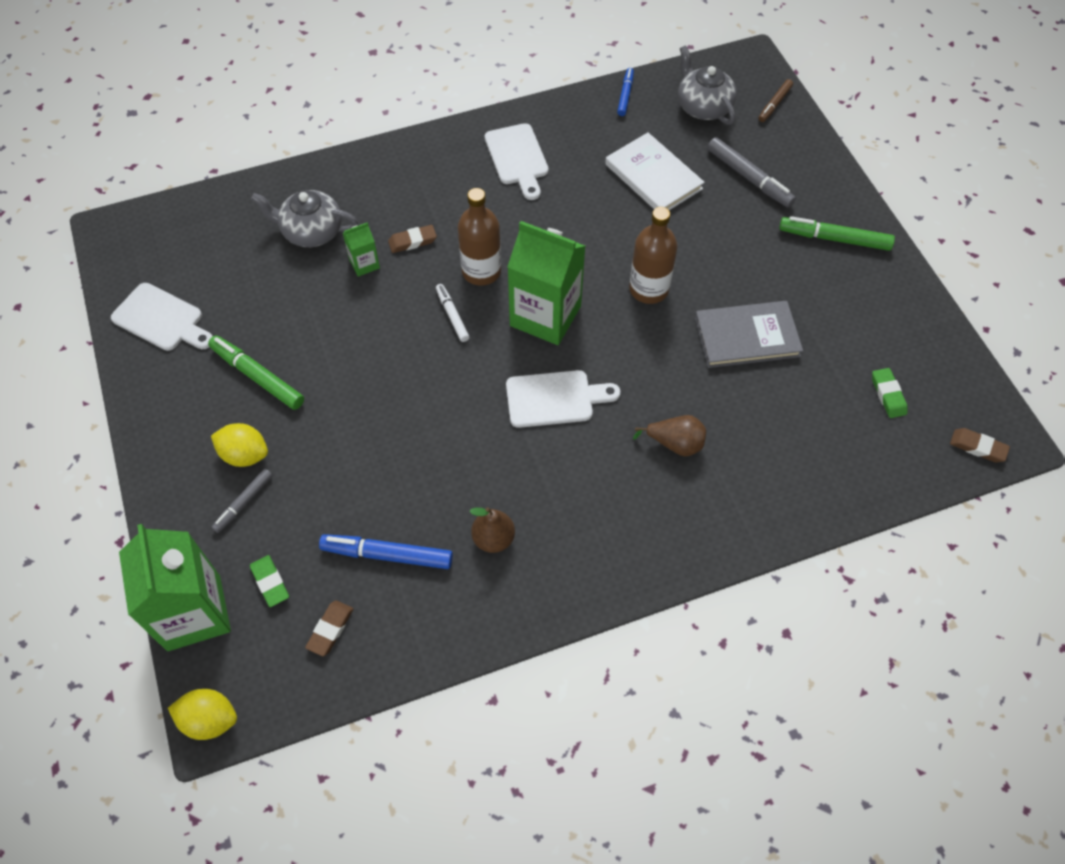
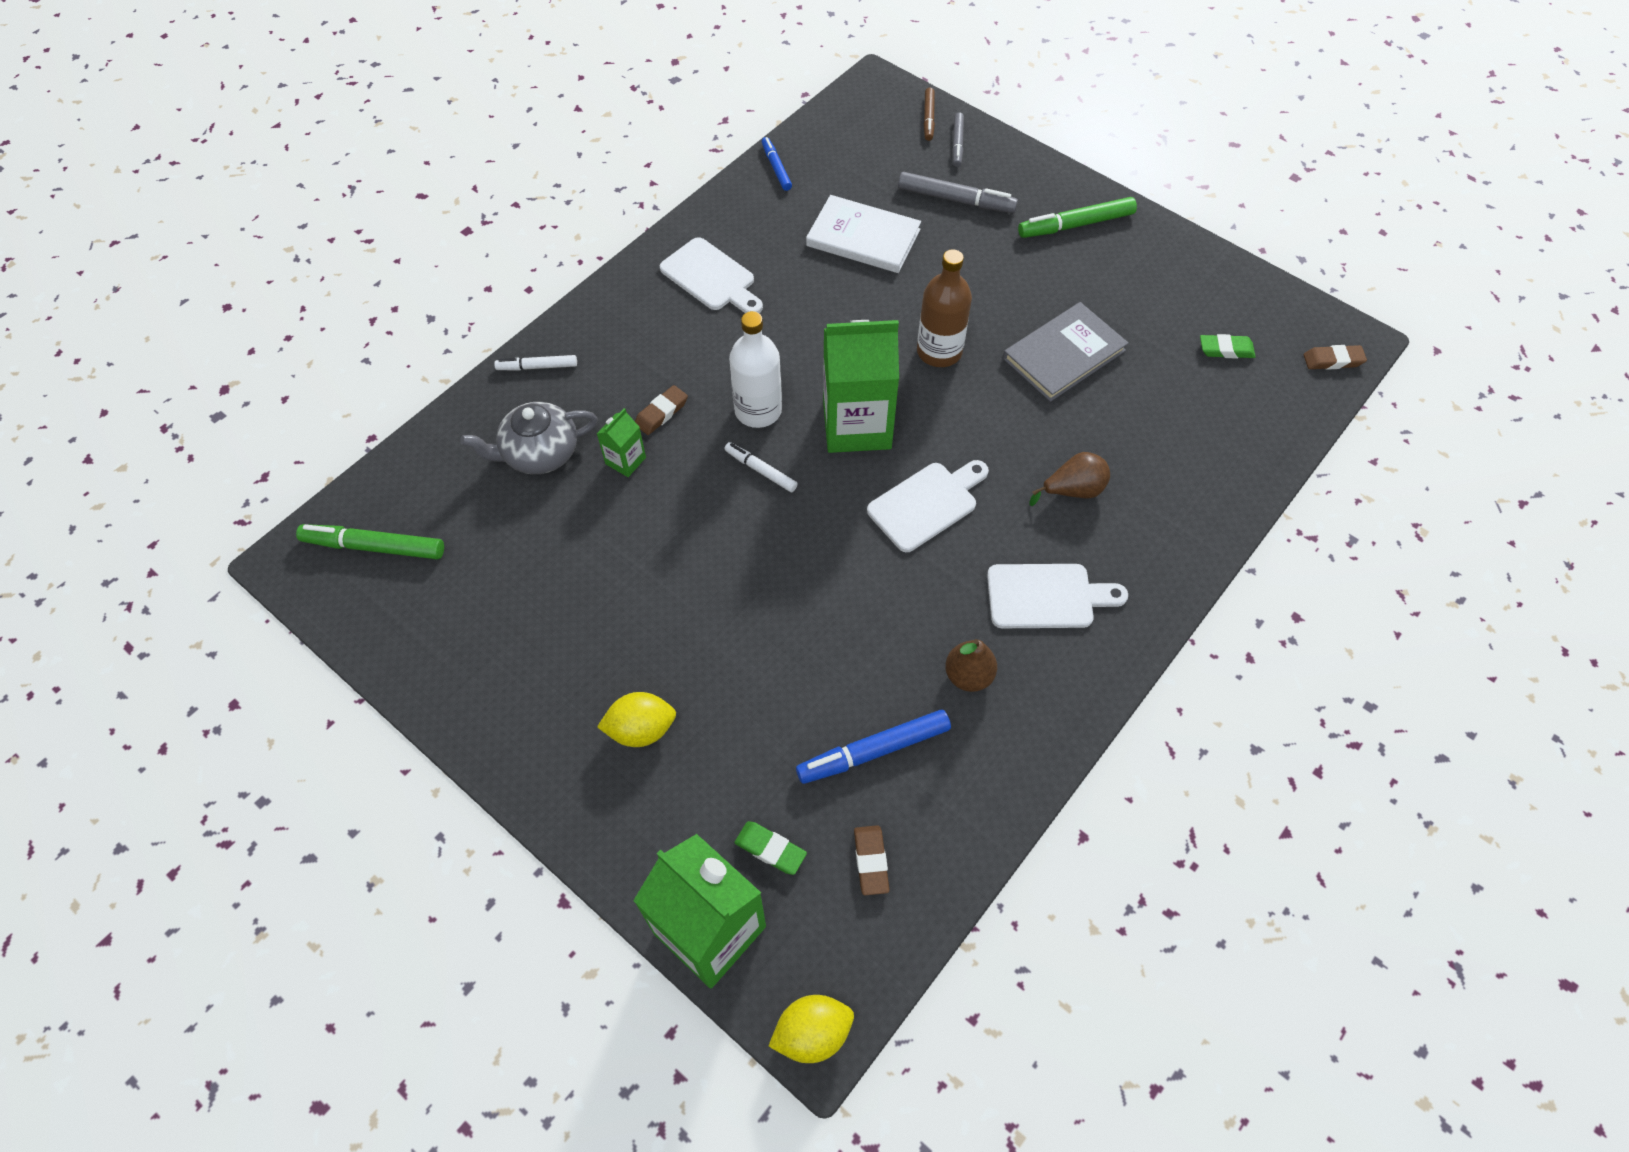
camera: 30 degrees left, 0 degrees up
white cutting board [111,283,213,351] -> white cutting board moved to [987,564,1128,628]
green marker [208,335,304,410] -> green marker moved to [296,524,444,559]
grey marker [212,469,272,533] -> grey marker moved to [952,112,964,167]
brown bottle [458,188,501,286] -> white bottle [729,311,782,428]
grey teapot [678,46,737,125] -> none
green eraser [872,368,907,418] -> green eraser turned 45 degrees counterclockwise [1200,334,1256,359]
none -> white marker [494,355,577,371]

